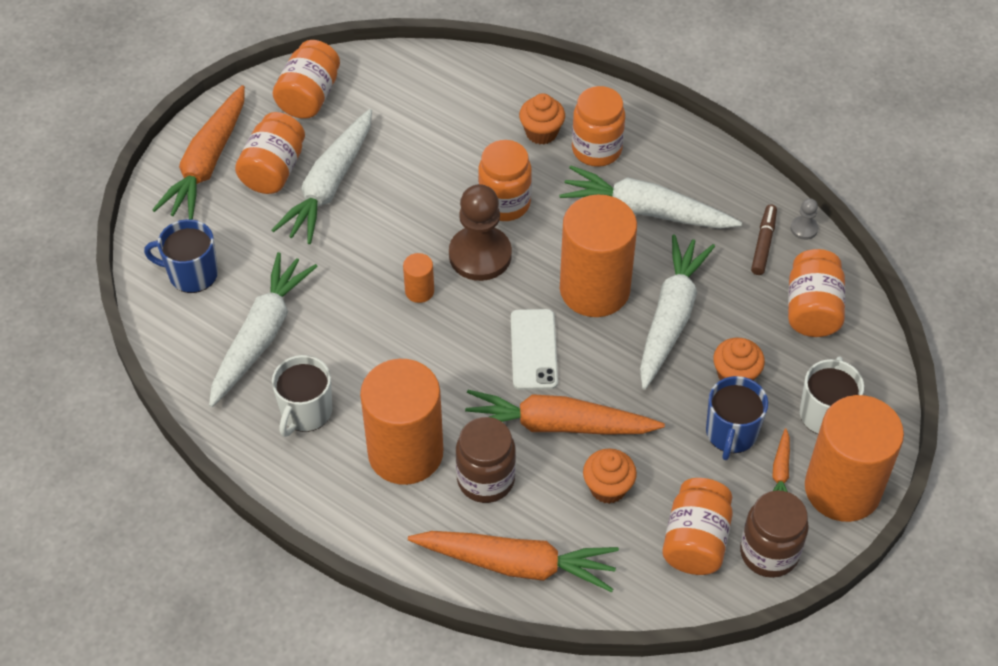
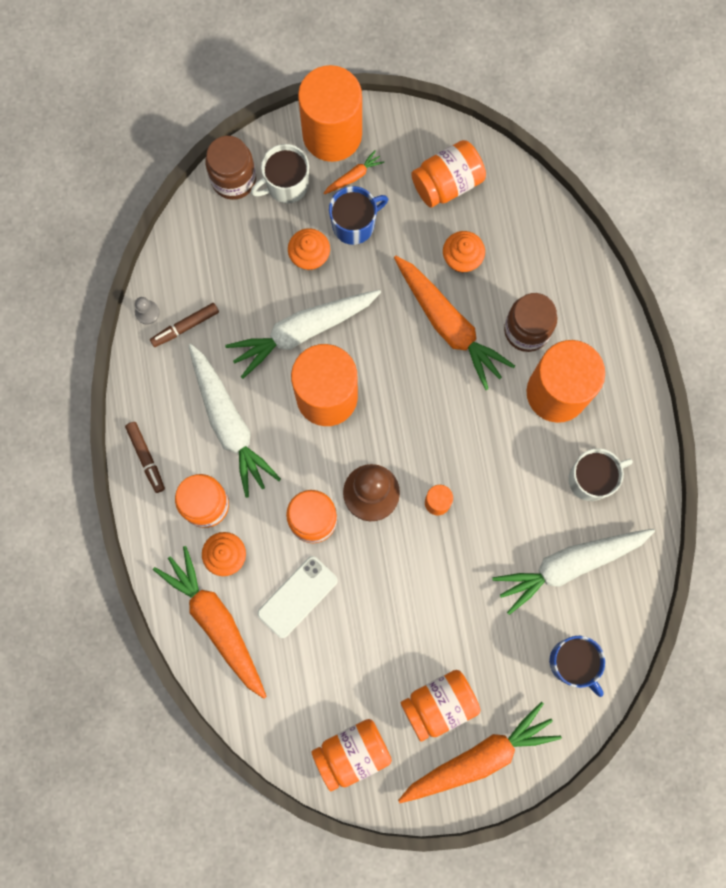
camera: 135 degrees left, 25 degrees up
white carrot [272,109,372,244] -> none
orange carrot [408,531,619,592] -> orange carrot moved to [153,546,267,699]
white phone [511,309,558,390] -> white phone moved to [257,556,338,638]
brown jar [740,490,808,578] -> brown jar moved to [205,136,256,200]
orange jar [788,249,845,337] -> none
none -> brown marker [125,422,165,493]

